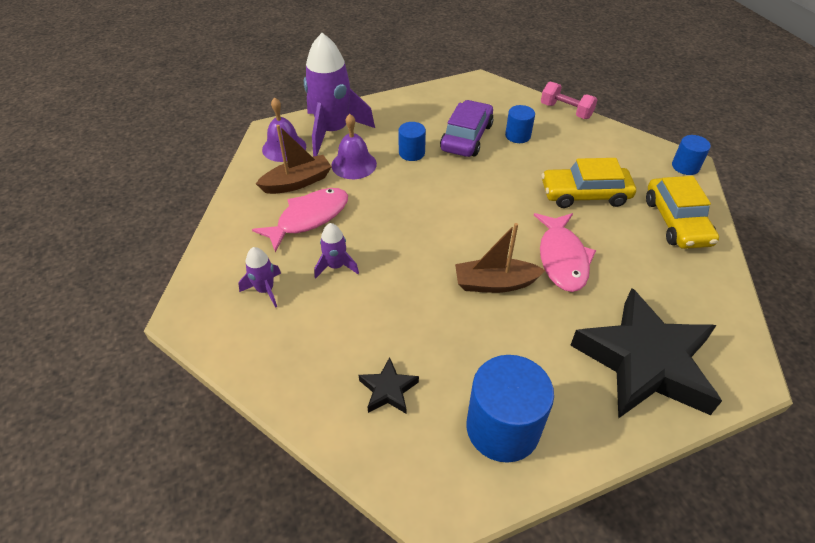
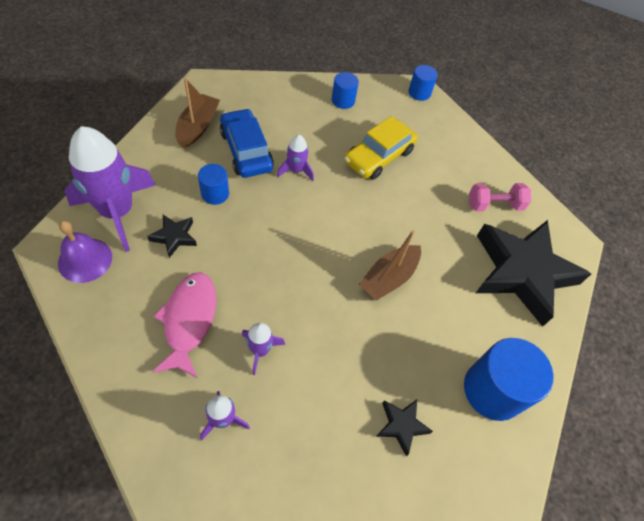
camera: 50 degrees left, 10 degrees up
brown boat [256,125,332,194] -> brown boat moved to [175,78,220,148]
purple bell [332,114,377,179] -> black star [147,215,197,258]
purple car [440,100,494,157] -> blue car [220,108,274,178]
blue cylinder [505,105,535,143] -> blue cylinder moved to [332,72,359,109]
pink fish [534,213,596,292] -> none
pink dumbbell [541,81,597,119] -> pink dumbbell moved to [469,183,531,211]
yellow car [646,176,719,249] -> none
none -> purple rocket [277,135,314,181]

